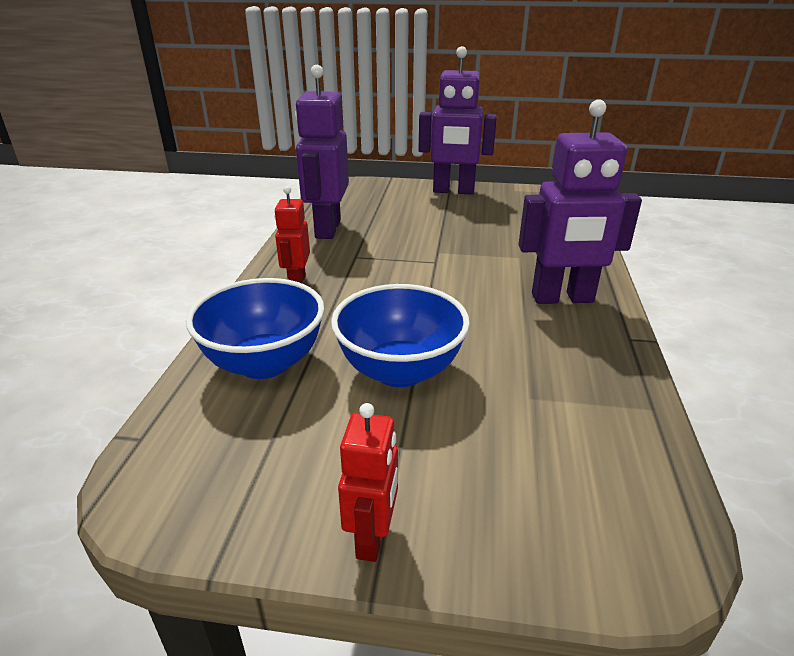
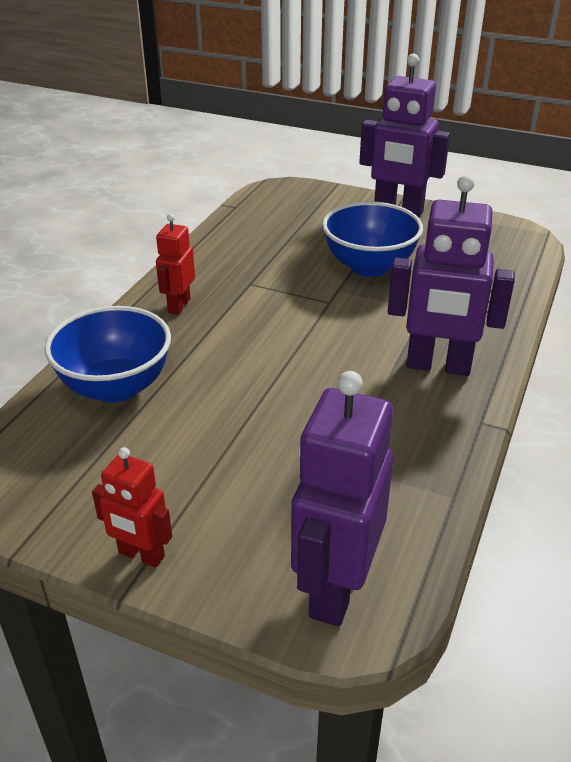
camera: 15 degrees right, 5 degrees up
purple robot [295,65,349,239] -> purple robot moved to [291,371,393,627]
blue bowl [331,284,470,387] -> blue bowl moved to [322,201,423,277]
red robot [338,403,398,562] -> red robot turned 90 degrees clockwise [92,447,172,568]

